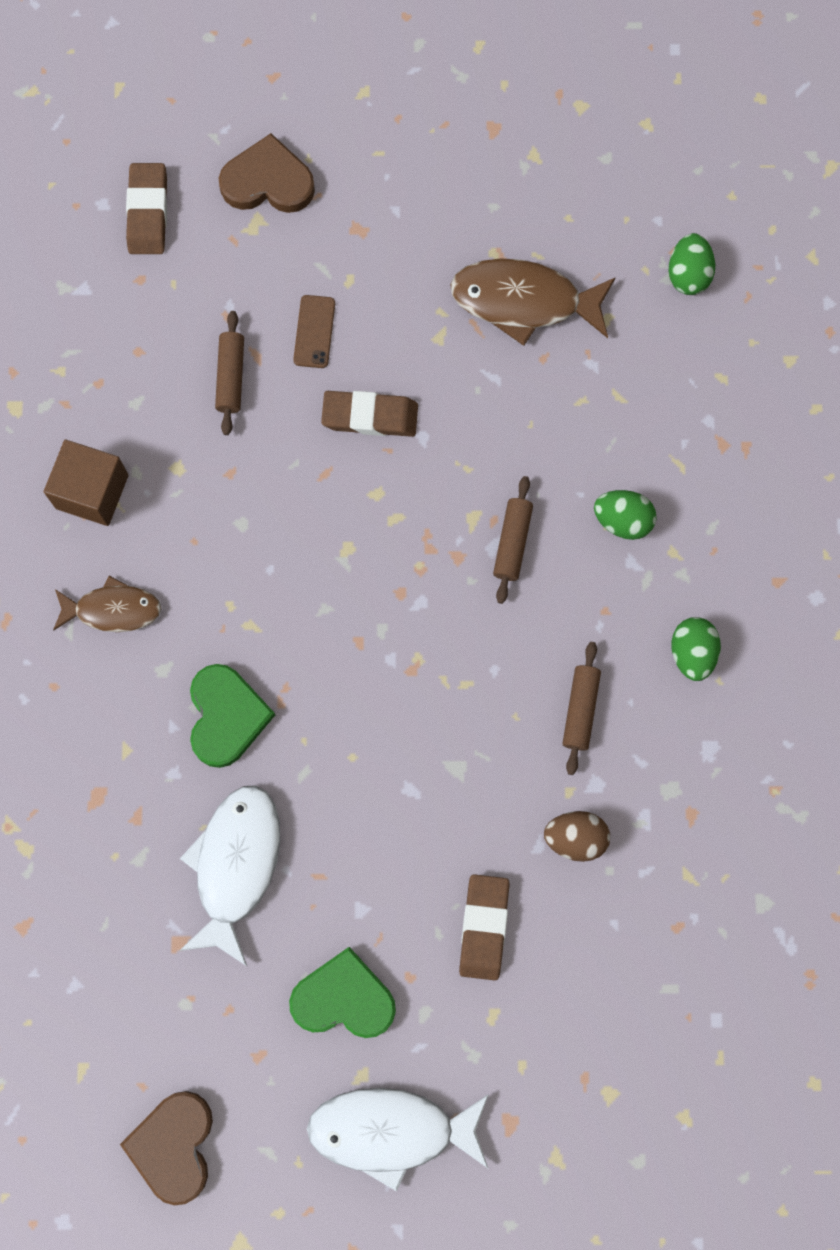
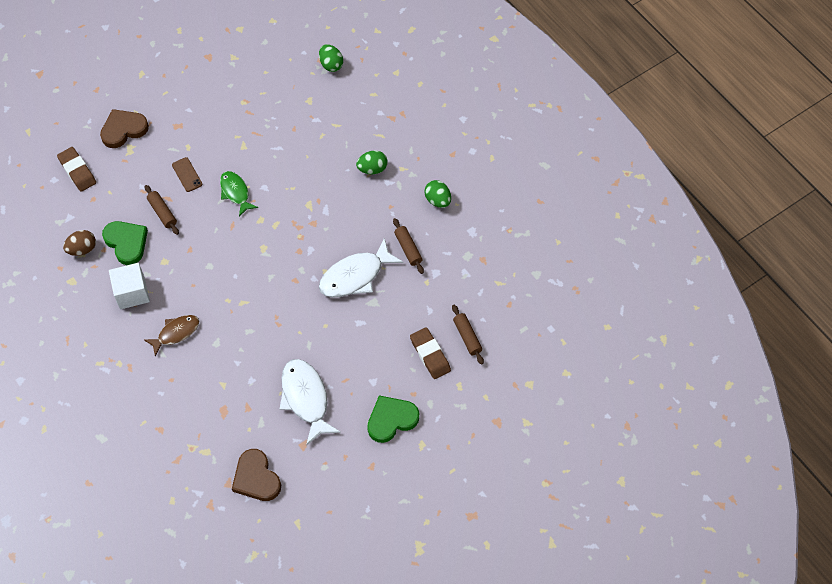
camera: 35 degrees left, 15 degrees down
brown cube [44,440,129,526] -> white cube [109,263,150,309]
brown heart [120,1091,213,1206] -> brown heart moved to [232,449,281,501]
green heart [190,664,275,768] -> green heart moved to [102,221,148,265]
white fish [307,1088,489,1192] -> white fish moved to [319,238,403,298]
brown eraser [321,391,418,437] -> green fish [220,171,258,217]
brown fish [450,258,616,346] -> none
brown rolling pin [493,476,533,604] -> brown rolling pin moved to [452,305,484,365]
brown egg [544,811,610,862] -> brown egg moved to [63,230,96,256]

